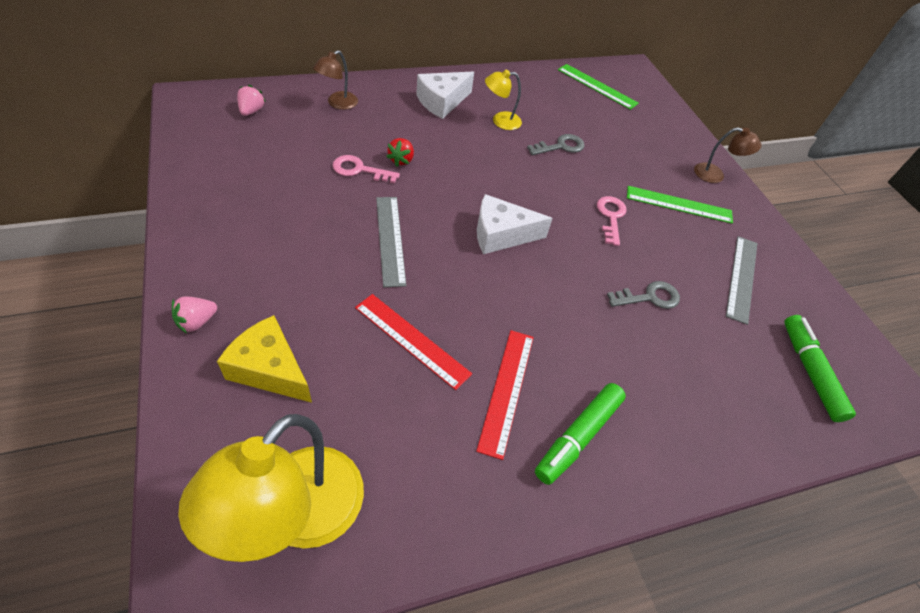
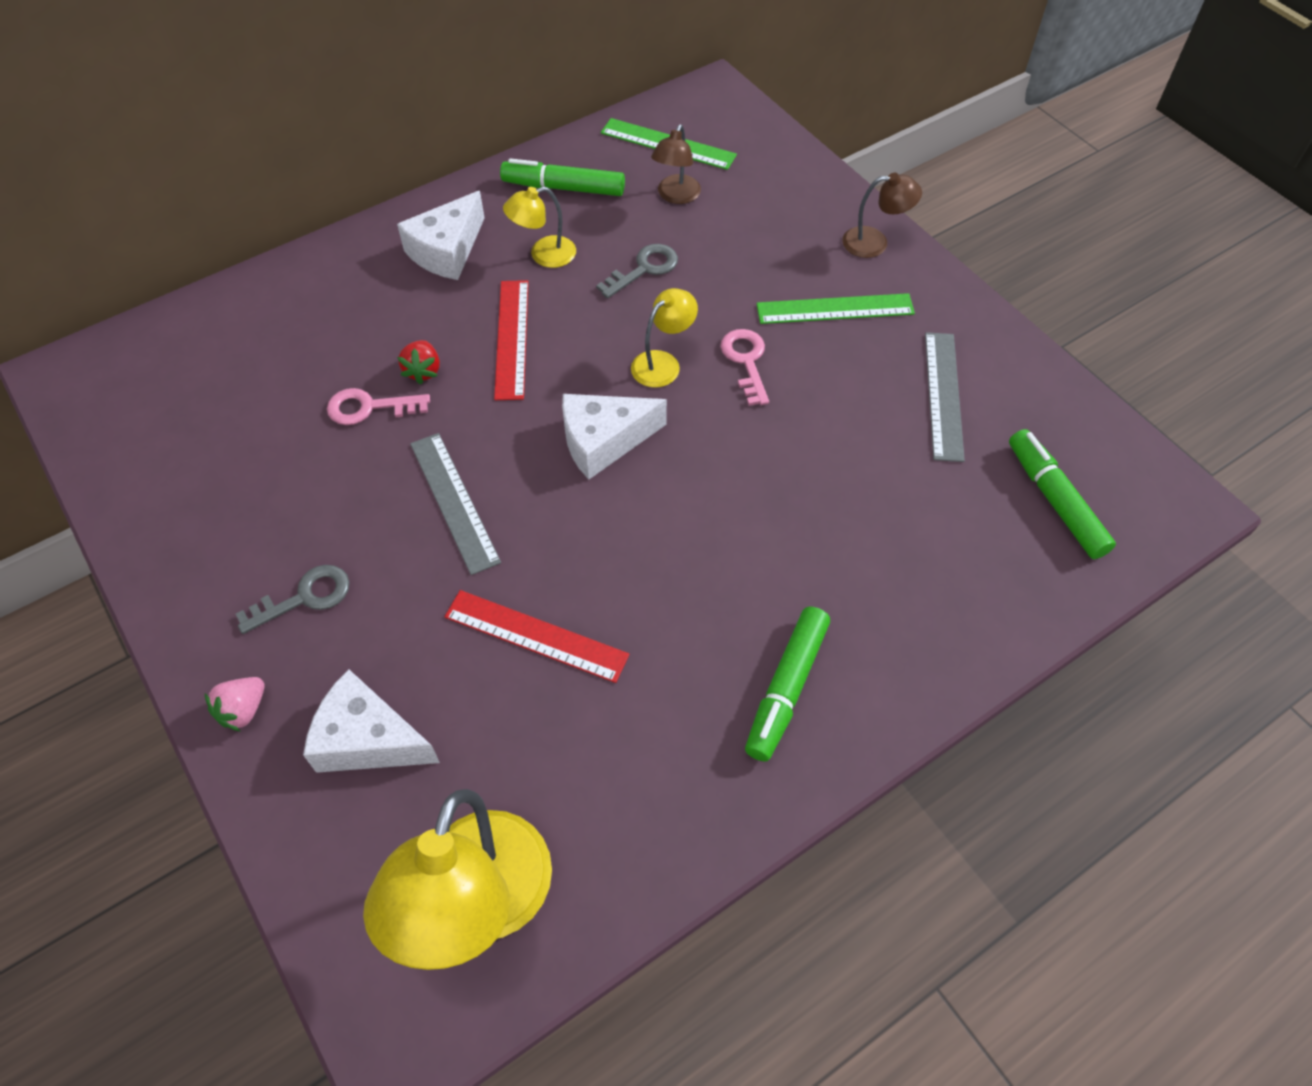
camera: 10 degrees left, 5 degrees up
yellow cheese [217,315,312,403] -> white cheese [303,669,440,773]
pink strawberry [237,85,266,116] -> none
brown lamp [313,50,358,110] -> brown lamp moved to [651,124,701,204]
red ruler [476,330,534,460] -> red ruler moved to [494,280,529,400]
grey key [607,281,680,309] -> grey key moved to [236,565,350,634]
none -> green marker [500,158,625,196]
none -> yellow lamp [631,288,698,388]

